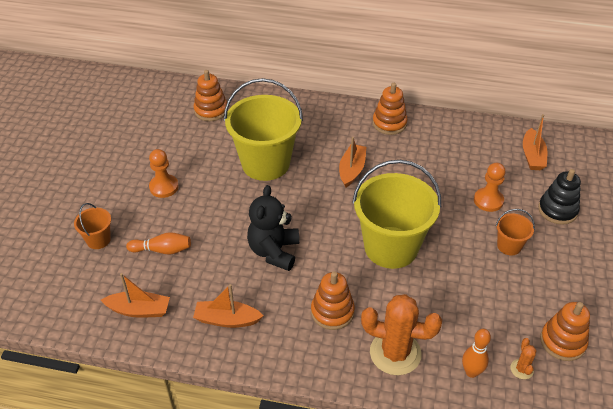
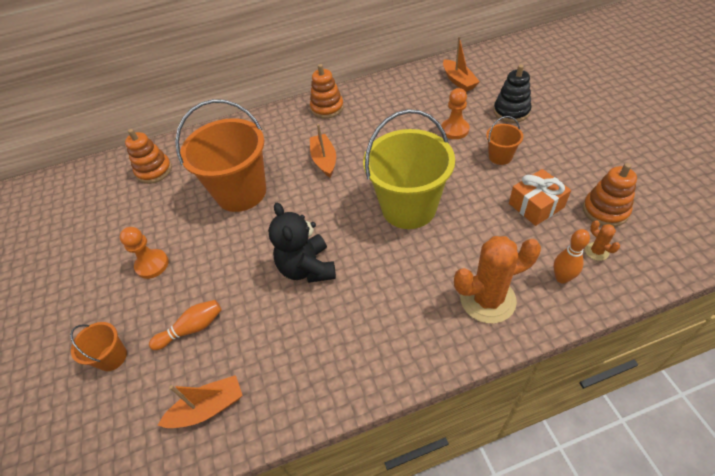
camera: 25 degrees left, 5 degrees up
orange boat [193,284,263,328] -> none
yellow bucket [224,78,303,181] -> orange bucket [175,99,266,212]
orange stacking toy [311,271,355,330] -> none
none -> orange gift [509,169,571,226]

